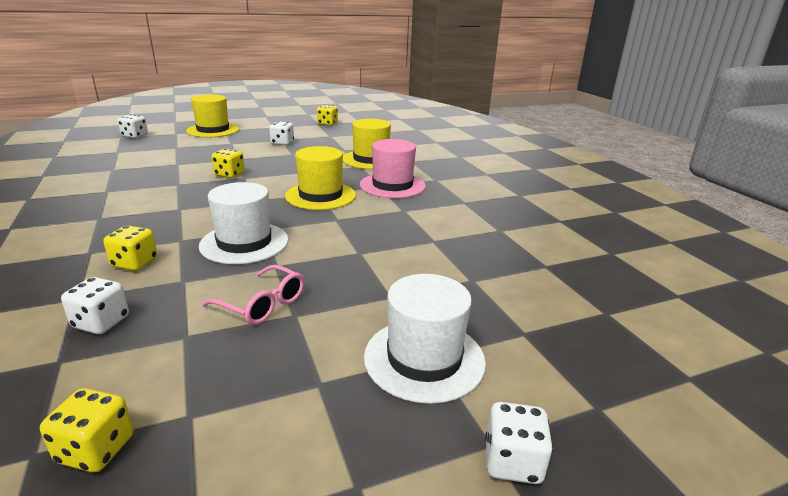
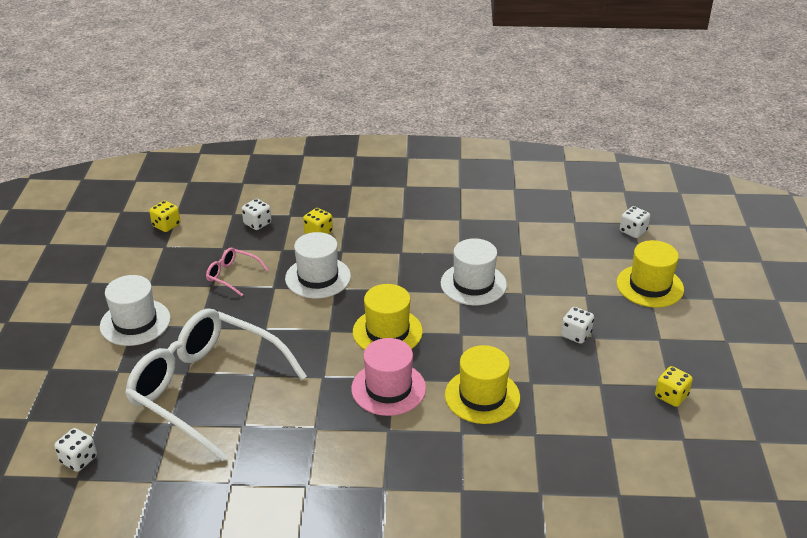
camera: 115 degrees right, 10 degrees up
pink glasses [202,265,304,325] -> pink glasses turned 60 degrees clockwise [206,248,268,296]
yellow dice [212,148,245,178] -> white hat [441,238,507,305]
white dice [485,402,553,484] -> white dice moved to [54,428,97,472]
none -> white glasses [125,308,307,461]

